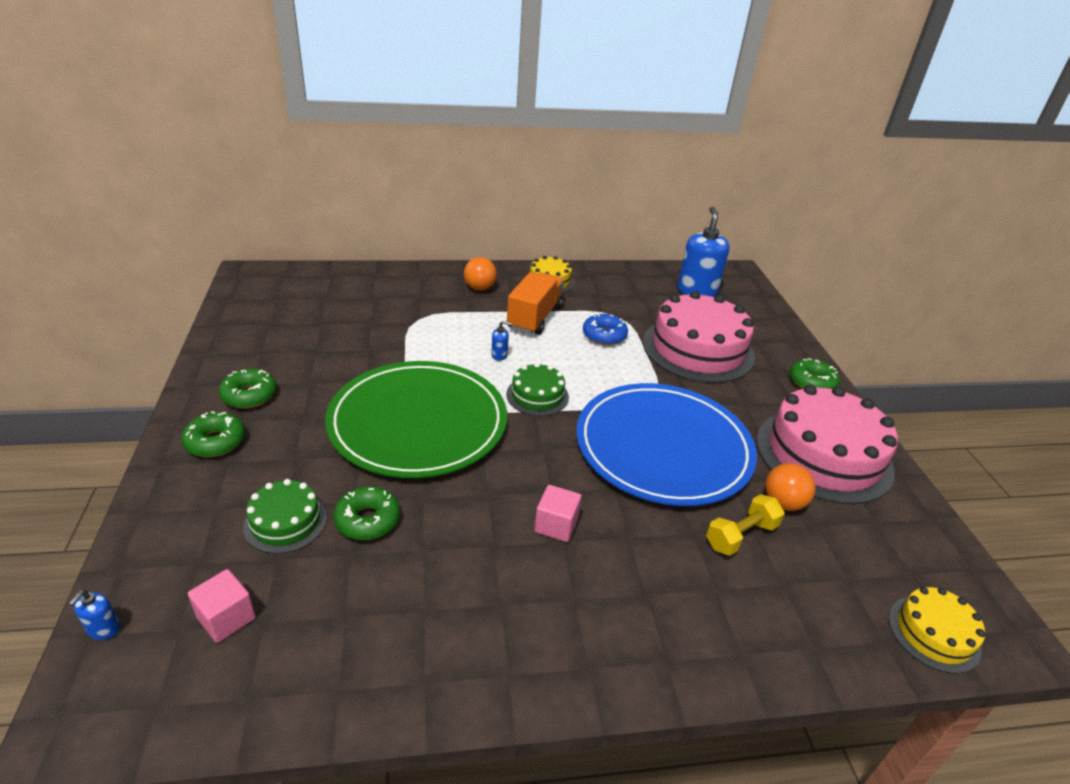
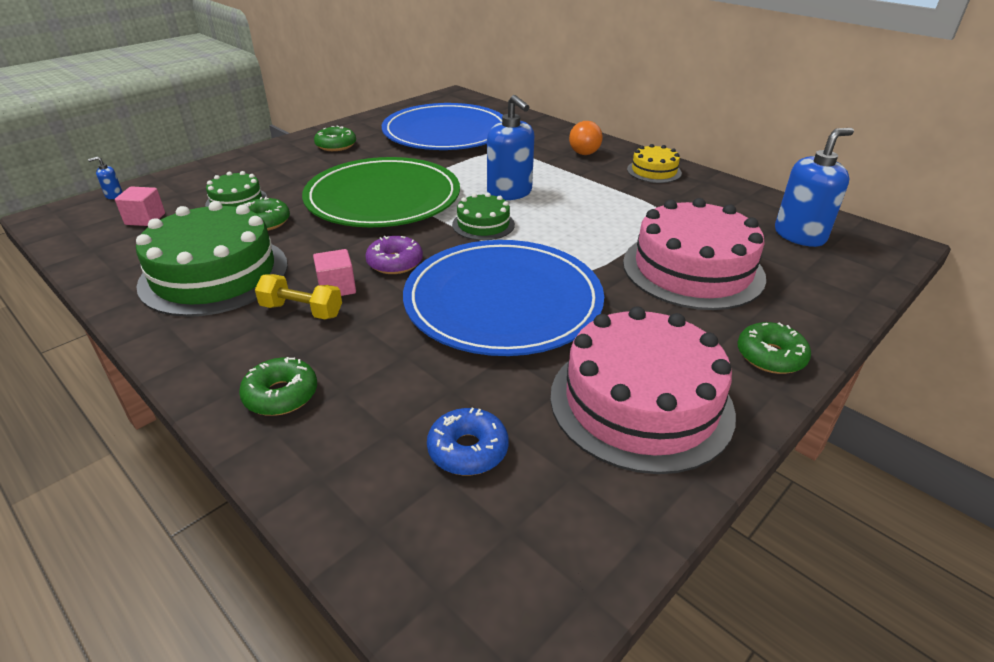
camera: 55 degrees right, 0 degrees up
green donut [181,411,245,457] -> green donut moved to [239,357,317,416]
blue soap dispenser [491,321,511,361] -> blue soap dispenser [487,95,534,200], size x2.41
orange truck [507,272,564,335] -> none
blue donut [583,314,628,345] -> blue donut moved to [427,408,509,475]
yellow dumbbell [706,494,785,556] -> yellow dumbbell moved to [255,274,342,319]
orange ball [765,463,815,511] -> none
yellow cake [889,587,985,674] -> none
none -> green cake [136,201,288,317]
none -> purple donut [365,236,423,274]
none -> blue plate [382,103,503,150]

